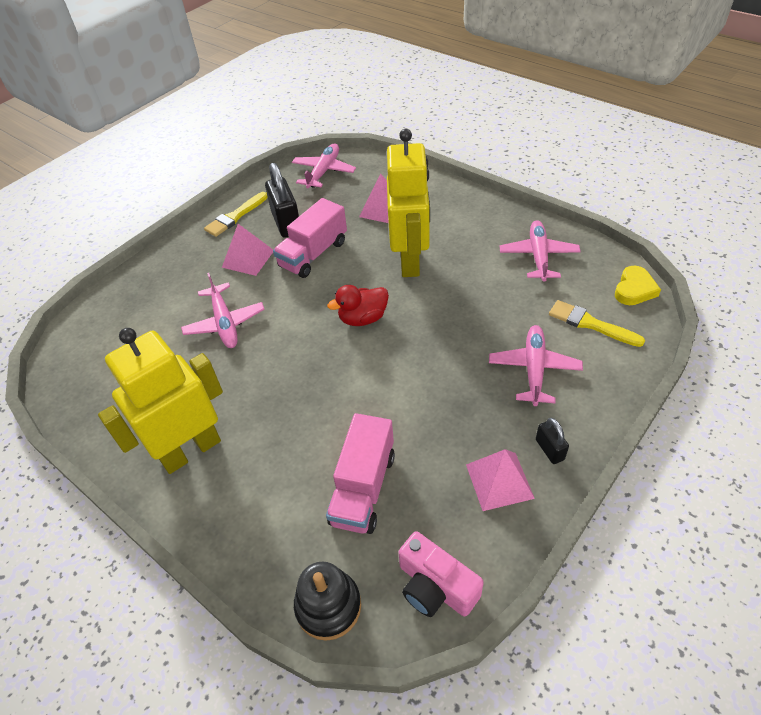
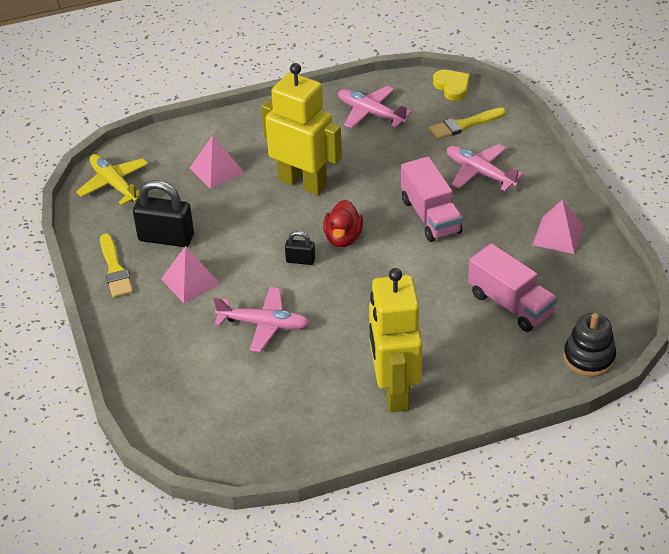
camera: 60 degrees left, 5 degrees down
pink truck [273,198,347,278] -> pink truck moved to [401,157,463,242]
pink plane [292,143,356,188] -> yellow plane [76,154,148,206]
pink camera [398,531,484,617] -> none
black padlock [536,418,569,464] -> black padlock moved to [285,231,315,265]

